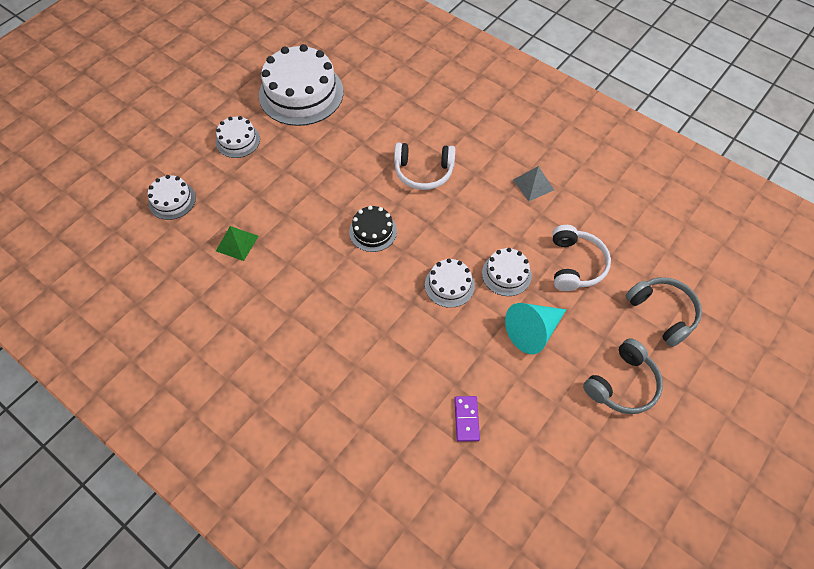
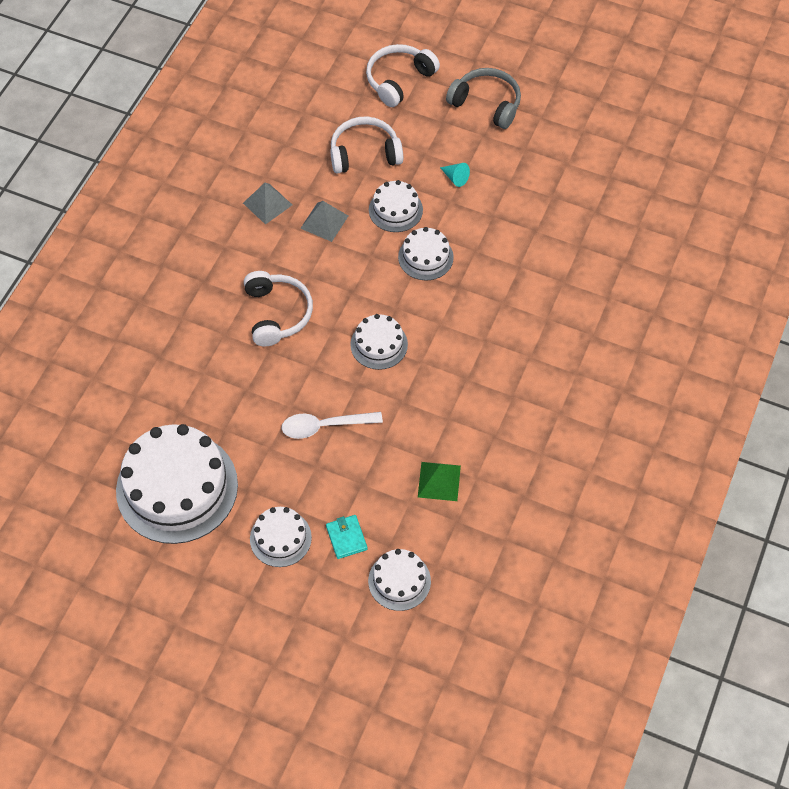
camera: 105 degrees left, 0 degrees up
black cake [349,206,397,252] -> white cake [350,314,408,370]
purple domino [454,396,480,442] -> none
turquoise cone [505,303,566,354] -> turquoise cone [440,163,470,187], size x0.45
grey headphones [626,277,702,347] -> white headphones [366,44,440,107]
none -> white spoon [282,412,383,439]
none -> grey pyramid [300,201,348,242]
none -> turquoise wallet [326,515,367,559]

